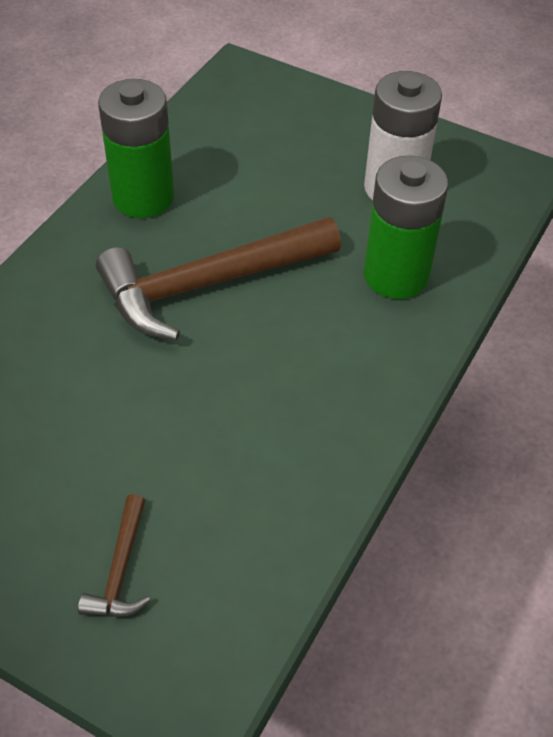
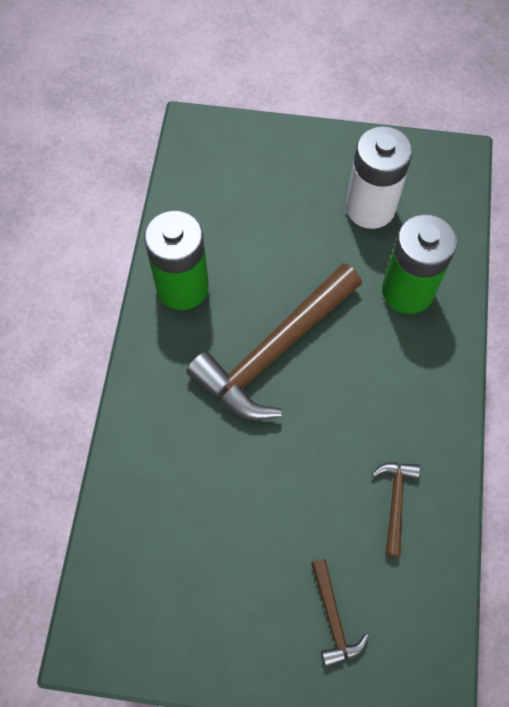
camera: 20 degrees left, 15 degrees up
none -> brown hammer [372,462,420,557]

